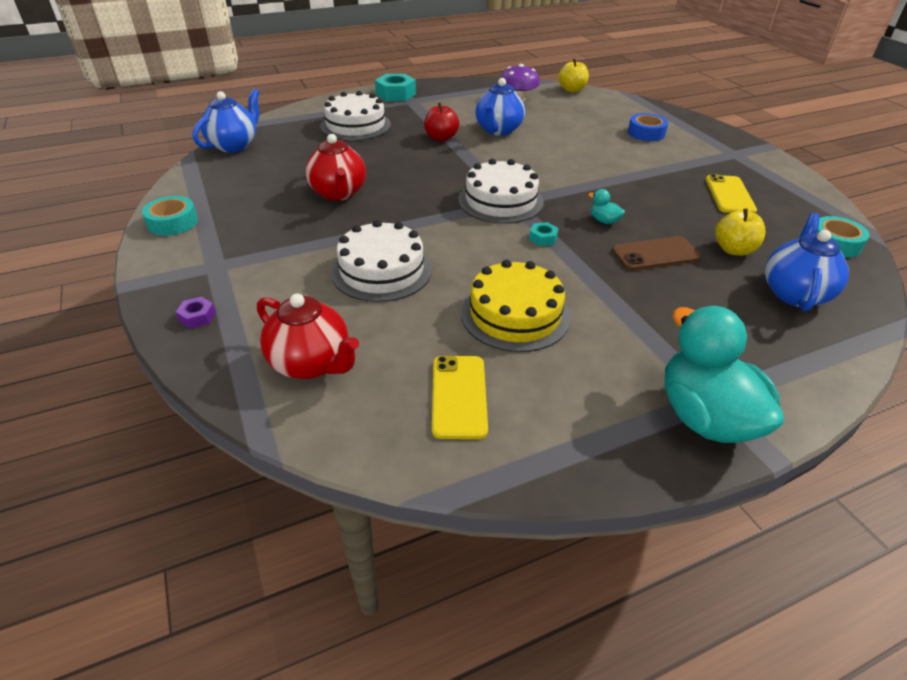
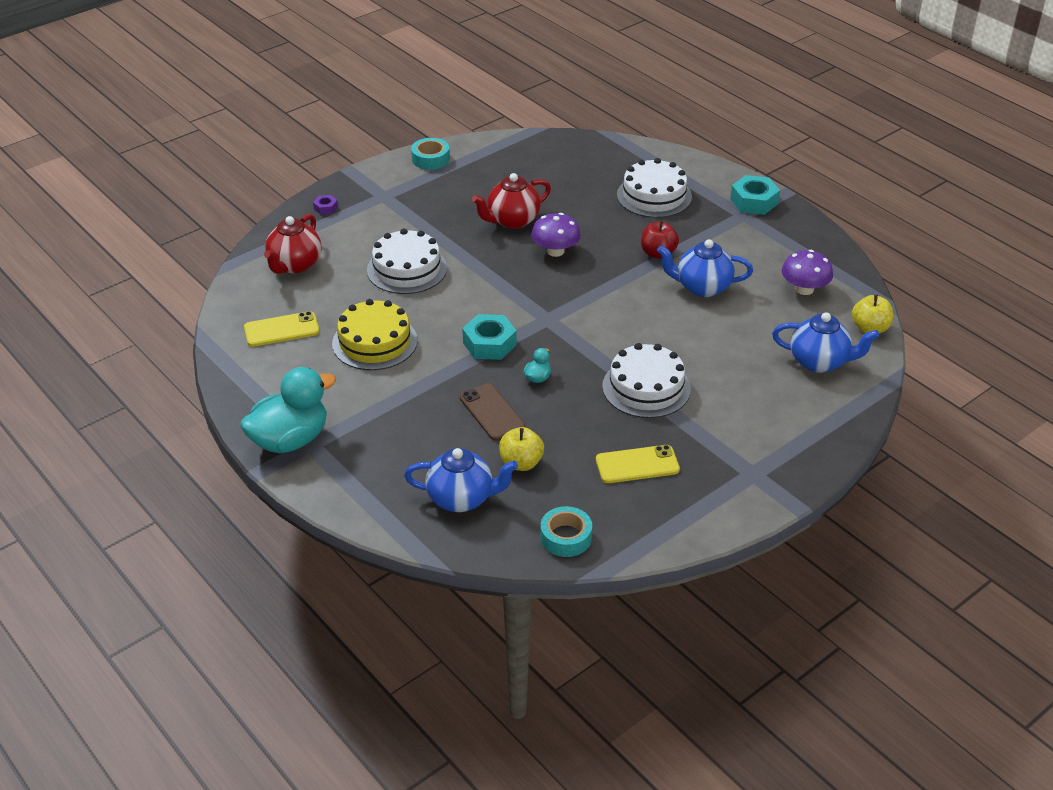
camera: 75 degrees right, 0 degrees up
blue teapot [193,89,260,153] -> blue teapot moved to [772,312,879,373]
white cake [458,159,544,224] -> white cake moved to [602,343,691,418]
turquoise nut [529,222,559,246] -> turquoise nut [462,314,517,360], size x1.99
blue tape [628,113,668,141] -> none
none -> purple mushroom [531,213,581,257]

